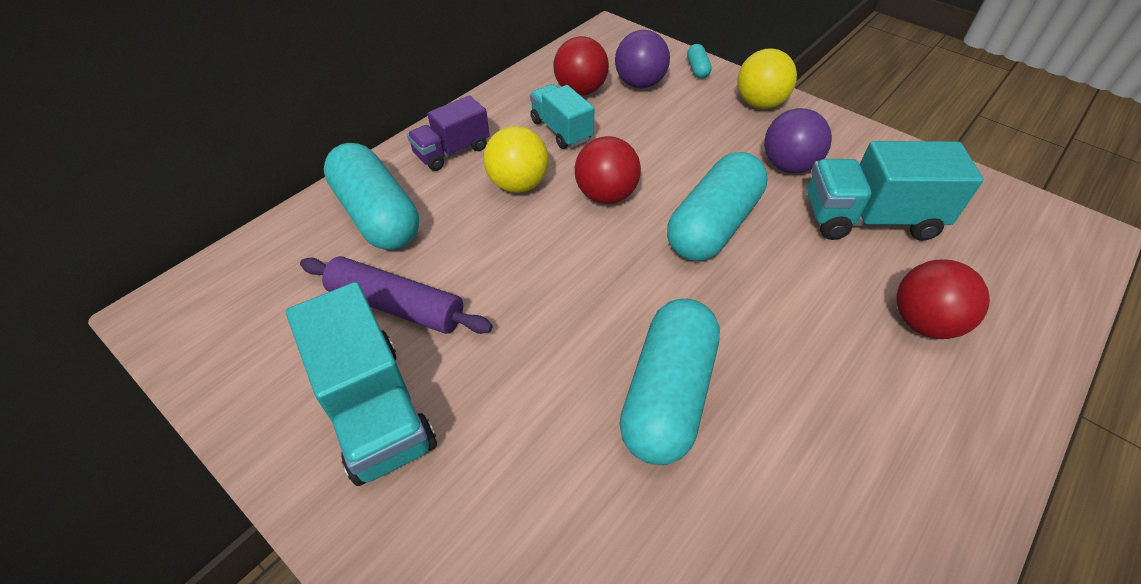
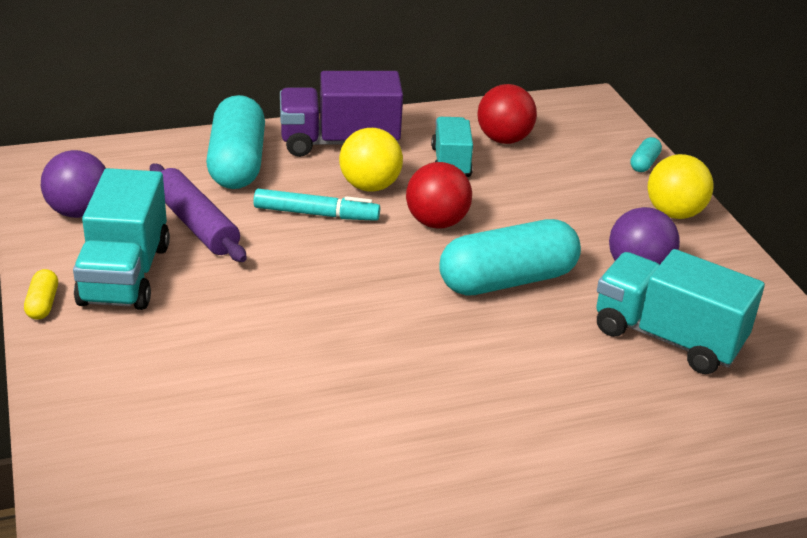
camera: 30 degrees right, 15 degrees down
purple truck [407,95,490,171] -> purple truck [280,71,403,157], size x1.60
purple ball [615,30,670,88] -> purple ball moved to [41,150,106,218]
turquoise capsule [619,299,720,465] -> none
red ball [896,260,990,339] -> none
none -> yellow capsule [24,269,58,320]
none -> turquoise marker [253,189,380,221]

